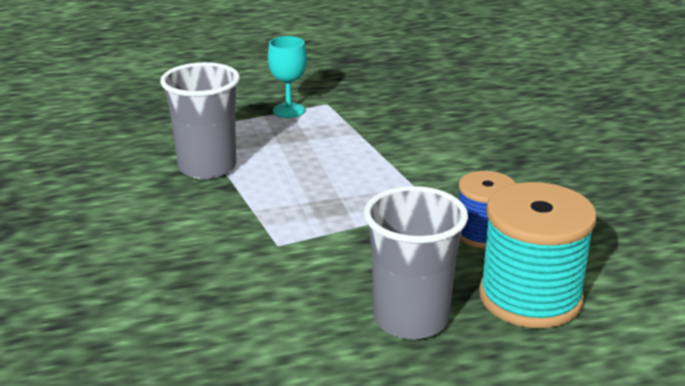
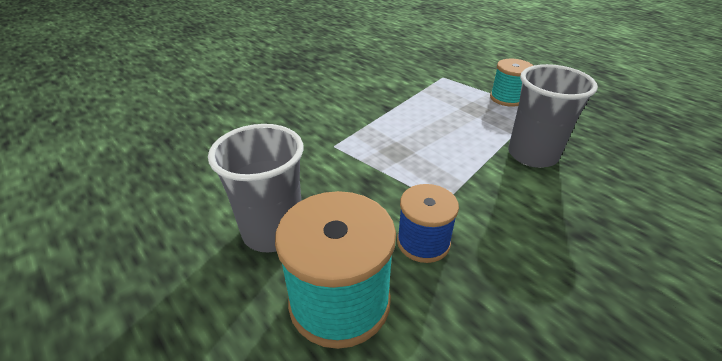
camera: 65 degrees right, 10 degrees up
grey cup [160,62,240,179] -> grey cup moved to [508,64,598,168]
turquoise goblet [268,36,307,118] -> turquoise spool [490,59,533,107]

